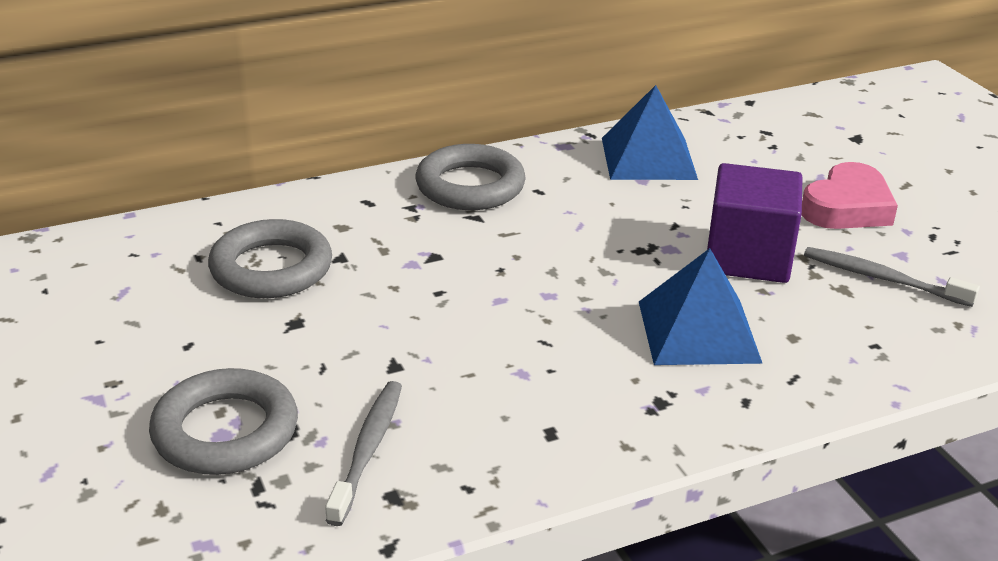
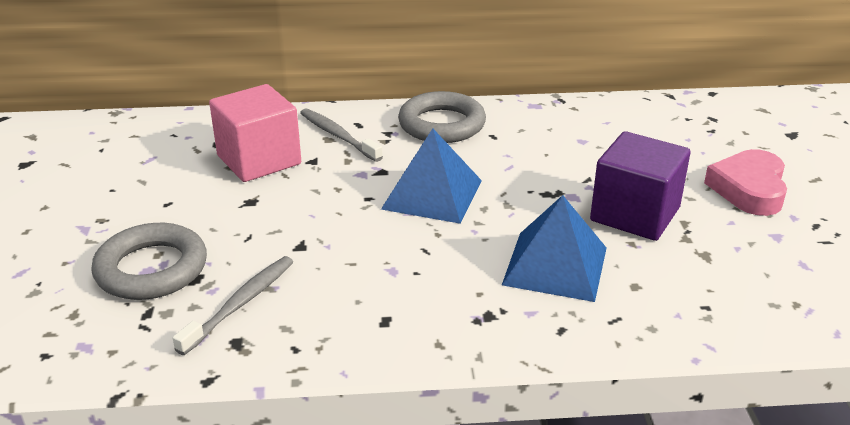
camera: 20 degrees right, 0 degrees up
grey ring [208,219,332,298] -> pink cube [209,84,301,182]
blue pyramid [602,85,698,180] -> blue pyramid moved to [381,128,482,224]
pink heart [802,162,898,229] -> pink heart turned 135 degrees clockwise [704,149,787,216]
grey toothbrush [804,247,980,307] -> grey toothbrush moved to [300,109,383,162]

